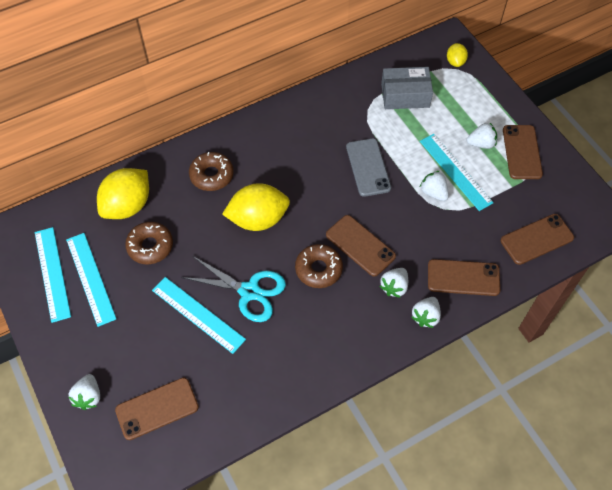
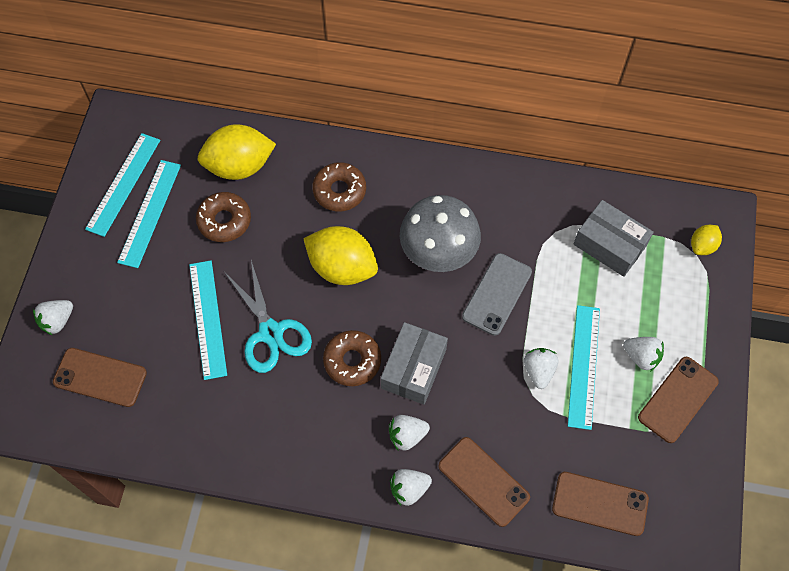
camera: 40 degrees right, 5 degrees up
brown phone [326,215,396,277] -> grey box [381,322,448,405]
none -> grey mushroom [400,195,481,272]

